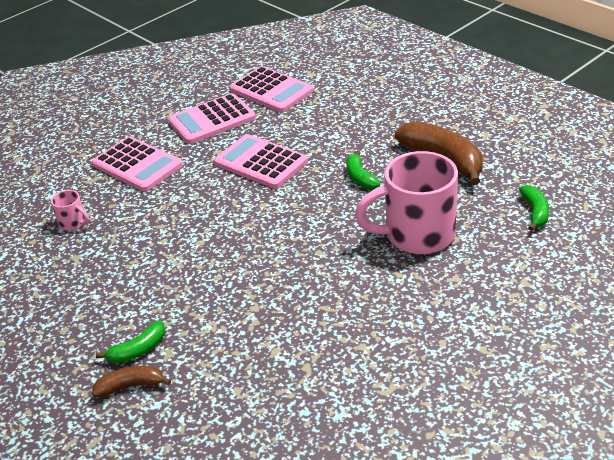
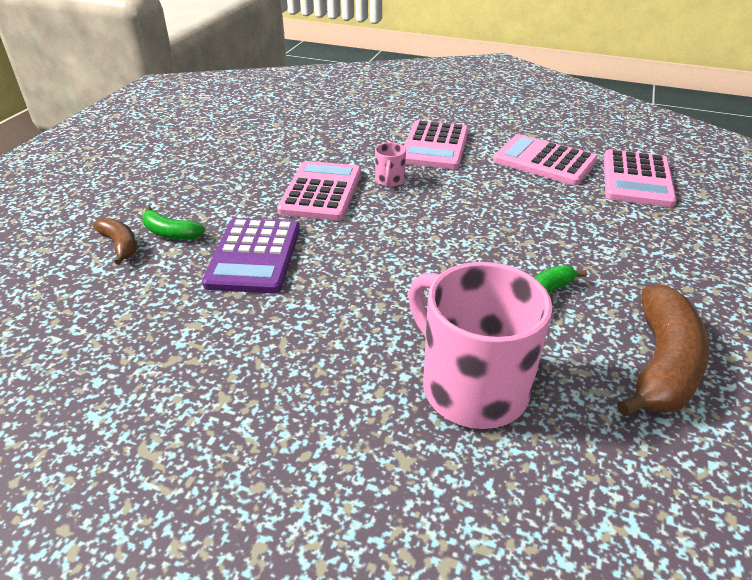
camera: 60 degrees right, 0 degrees up
pink mug [51,190,89,231] -> pink mug moved to [375,142,406,187]
pink calculator [214,134,308,189] -> pink calculator moved to [277,161,361,221]
green banana [519,185,549,231] -> none
none -> purple calculator [202,218,300,293]

